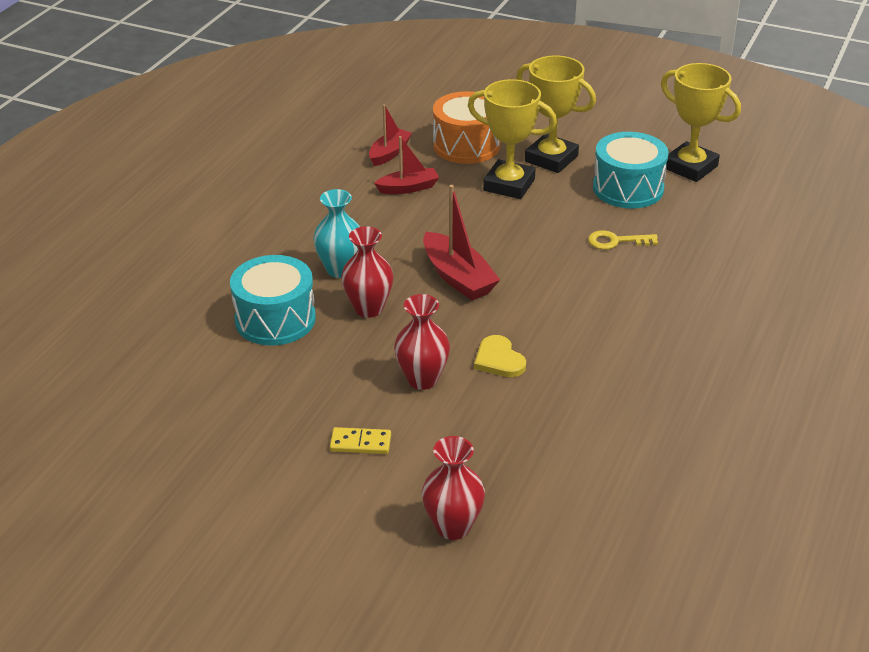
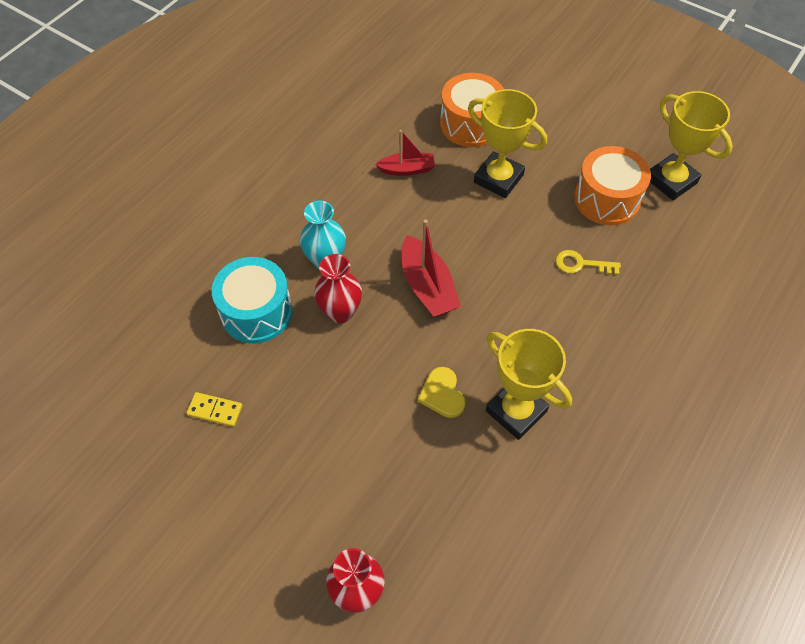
camera: 10 degrees right, 20 degrees up
yellow domino [330,427,391,454] -> yellow domino moved to [186,392,242,427]
red boat [369,104,412,166] -> none
red vase [394,294,450,390] -> none
yellow trophy [516,55,596,173] -> yellow trophy moved to [486,329,572,440]
turquoise drum [593,132,668,209] -> orange drum [574,146,651,225]

